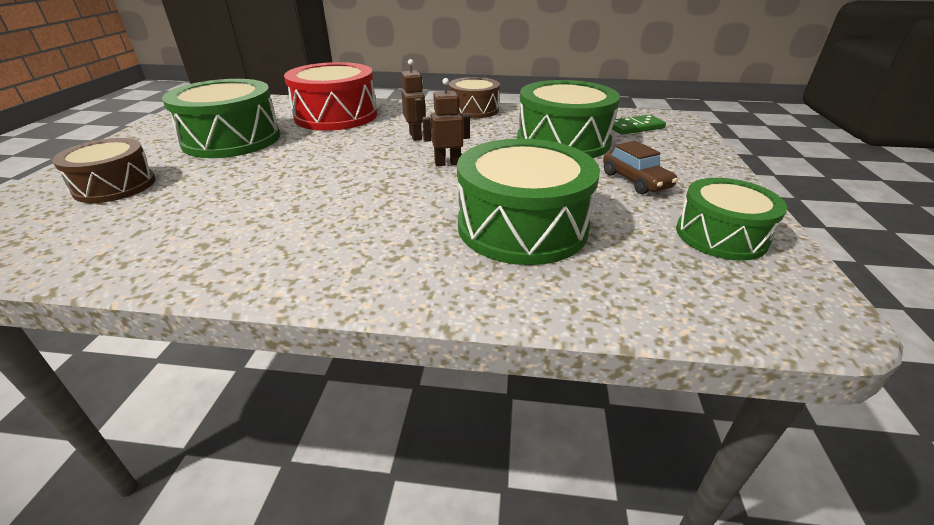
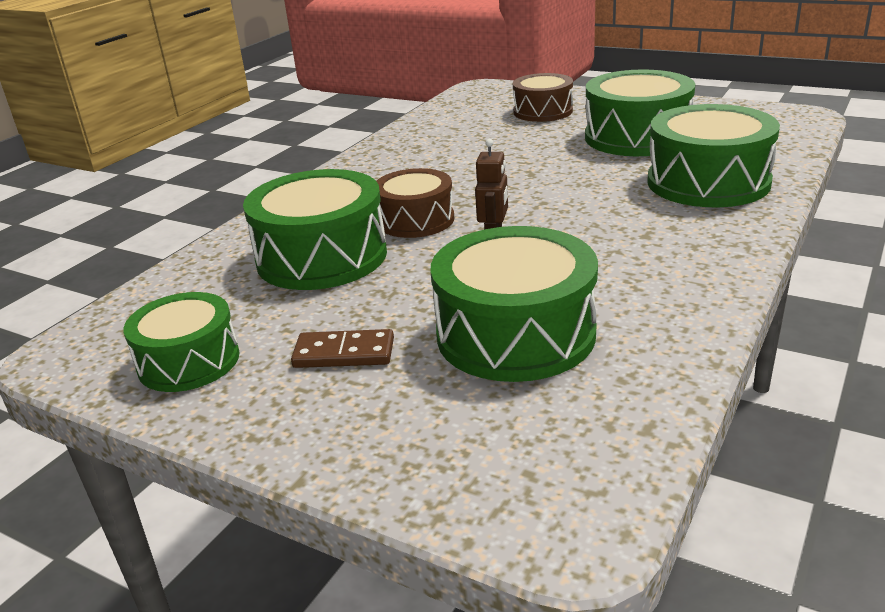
camera: 115 degrees right, 5 degrees down
red drum [284,62,377,131] -> green drum [648,104,780,207]
brown robot [401,59,426,141] -> none
brown drum [449,77,500,119] -> brown drum moved to [376,168,454,238]
brown car [603,141,678,194] -> brown domino [291,329,394,368]
green domino [612,115,666,135] -> none

